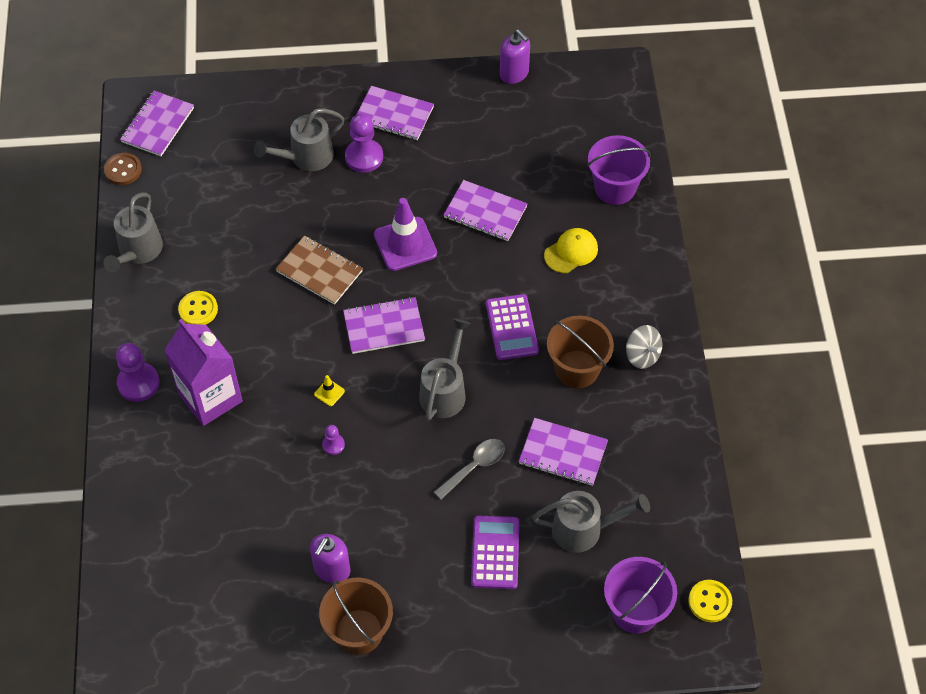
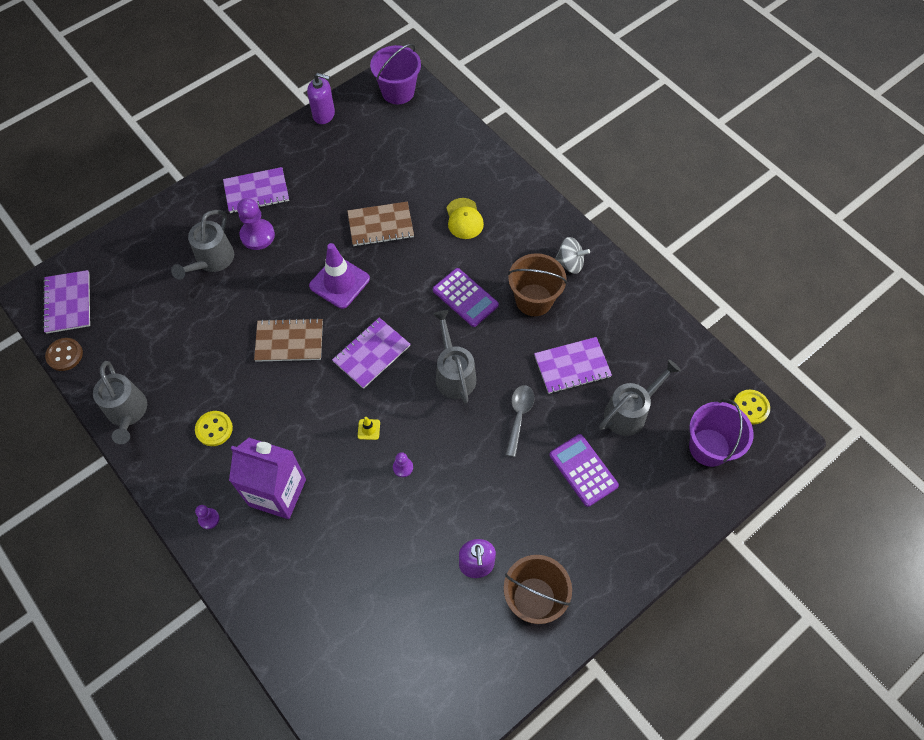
camera: 35 degrees left, 5 degrees up
purple pawn [116,343,160,402] -> purple pawn [195,505,220,529], size x0.52
purple notebook [444,180,528,241] -> brown notebook [347,201,414,246]
yellow cap [544,228,598,273] -> yellow cap turned 150 degrees clockwise [446,198,484,239]
purple bucket [587,135,651,205] -> purple bucket moved to [370,44,421,104]

